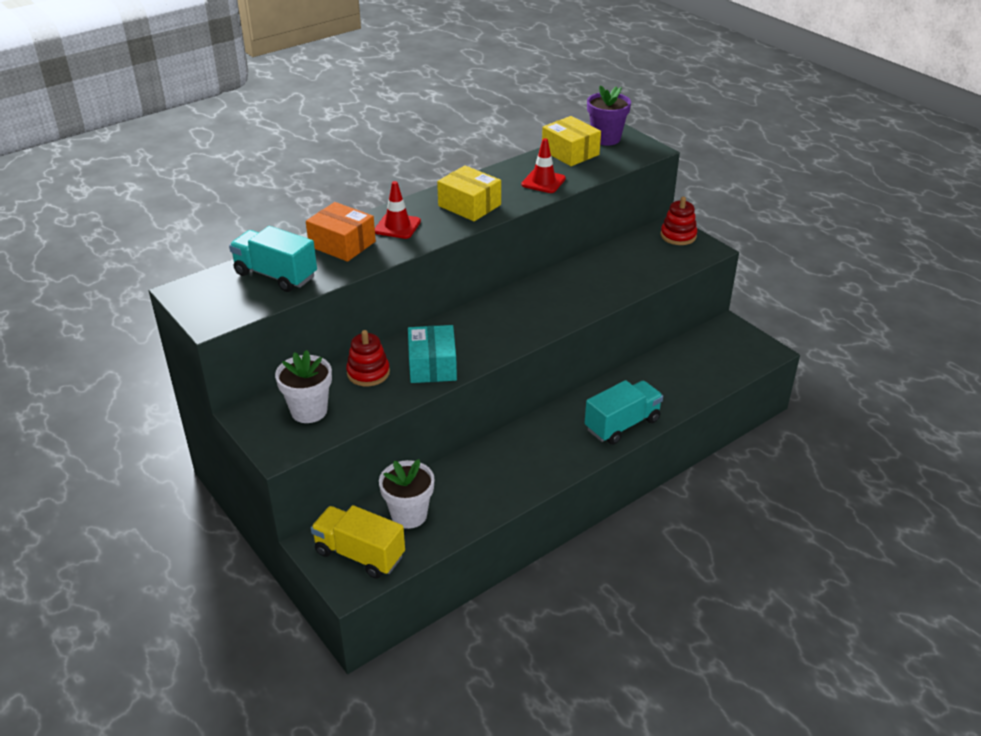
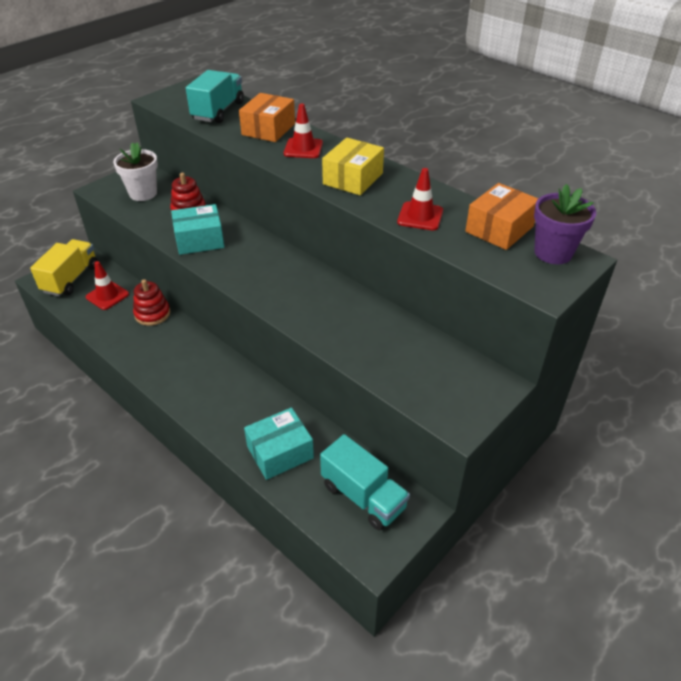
camera: 80 degrees right, 5 degrees up
white flower pot [379,459,434,529] -> red traffic cone [86,261,129,310]
yellow box [542,116,601,166] -> orange box [465,183,539,250]
turquoise truck [585,380,663,445] -> turquoise truck moved to [320,434,410,531]
red stacking toy [661,197,697,245] -> red stacking toy moved to [133,279,170,326]
none -> turquoise box [244,407,314,480]

